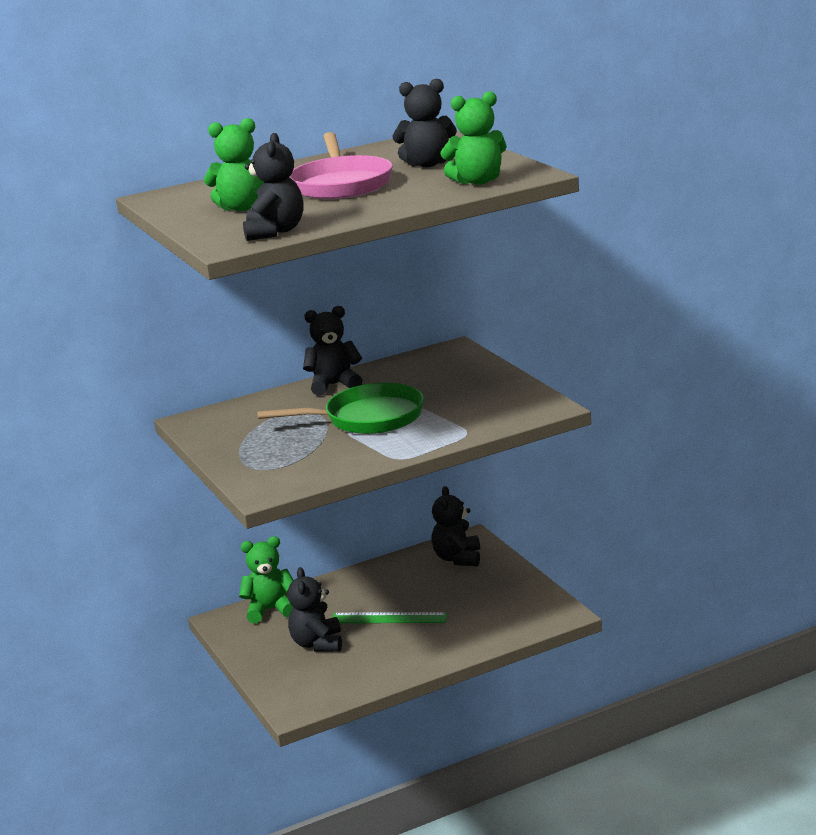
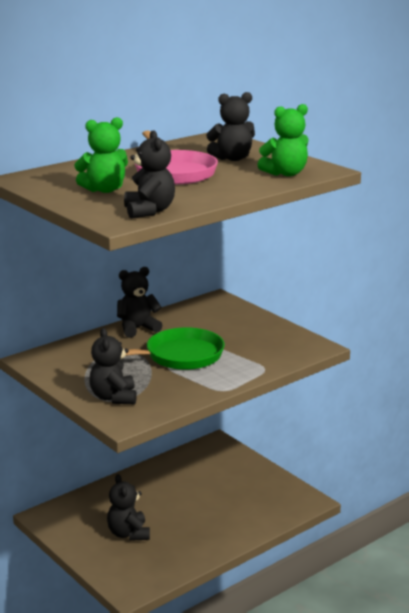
camera: 15 degrees left, 0 degrees up
green teddy bear [239,536,294,623] -> none
green ruler [332,612,448,623] -> none
black teddy bear [431,486,480,566] -> black teddy bear moved to [89,328,137,404]

